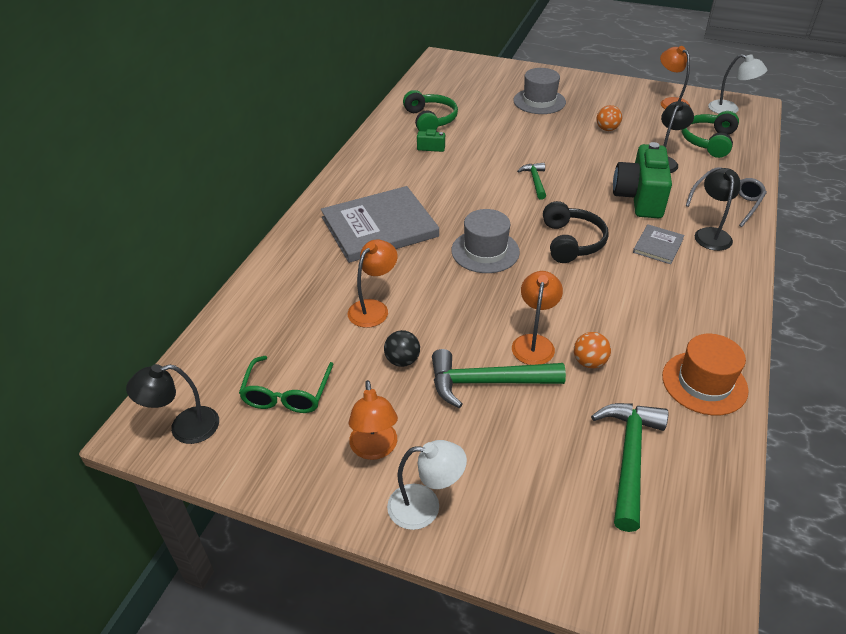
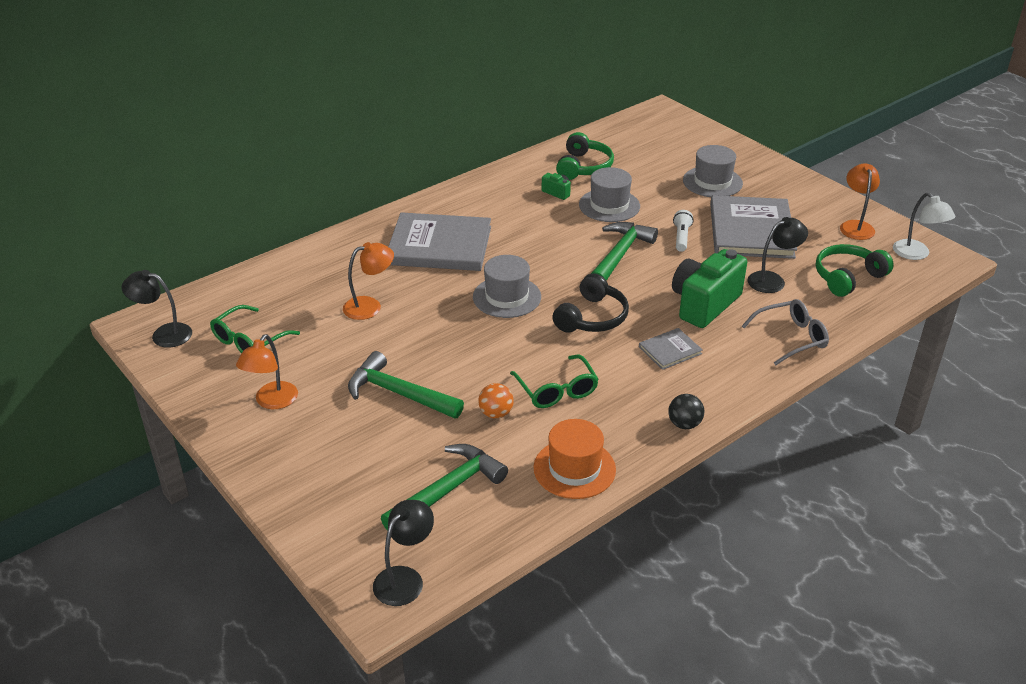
camera: 30 degrees right, 5 degrees down
black ball [384,330,420,367] -> black ball moved to [668,394,704,429]
white lamp [387,440,467,530] -> none
orange lamp [512,271,563,365] -> none
green hammer [517,163,546,200] -> green hammer [591,222,658,281], size x1.75
orange ball [596,105,622,131] -> grey book [710,195,797,259]
black lamp [695,168,740,251] -> black lamp moved to [373,500,434,606]
none -> green glasses [510,355,599,408]
none -> grey hat [579,167,640,222]
none -> white flashlight [673,210,694,252]

